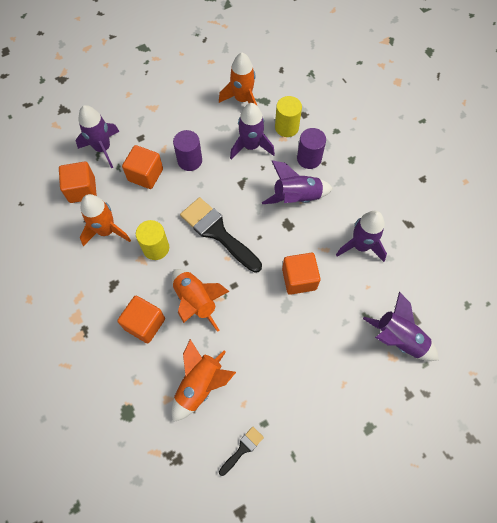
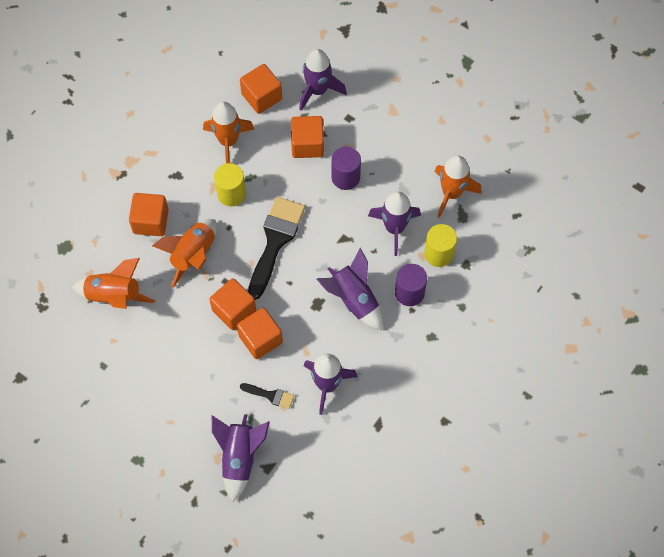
camera: 65 degrees right, 0 degrees up
black brush [219,427,264,476] -> black brush moved to [240,383,294,409]
none -> orange cube [209,278,256,330]

